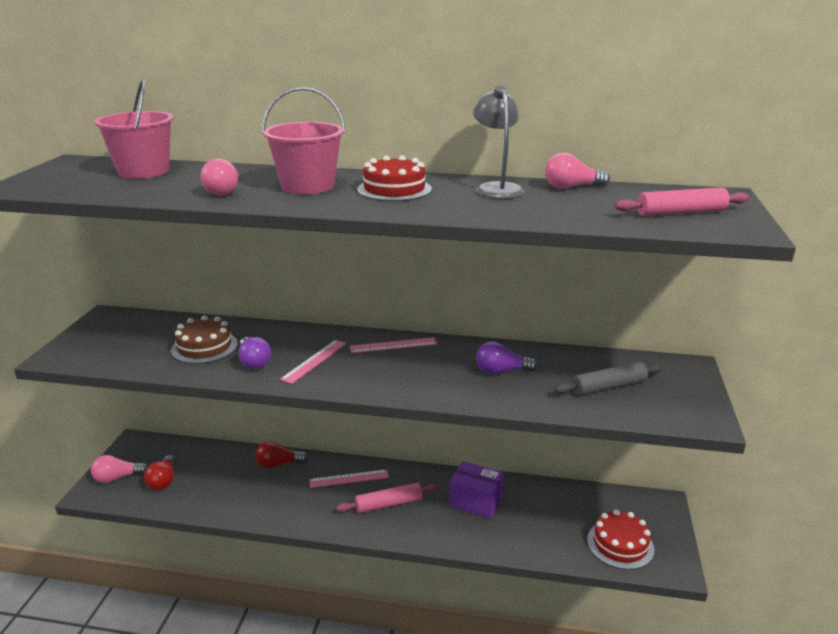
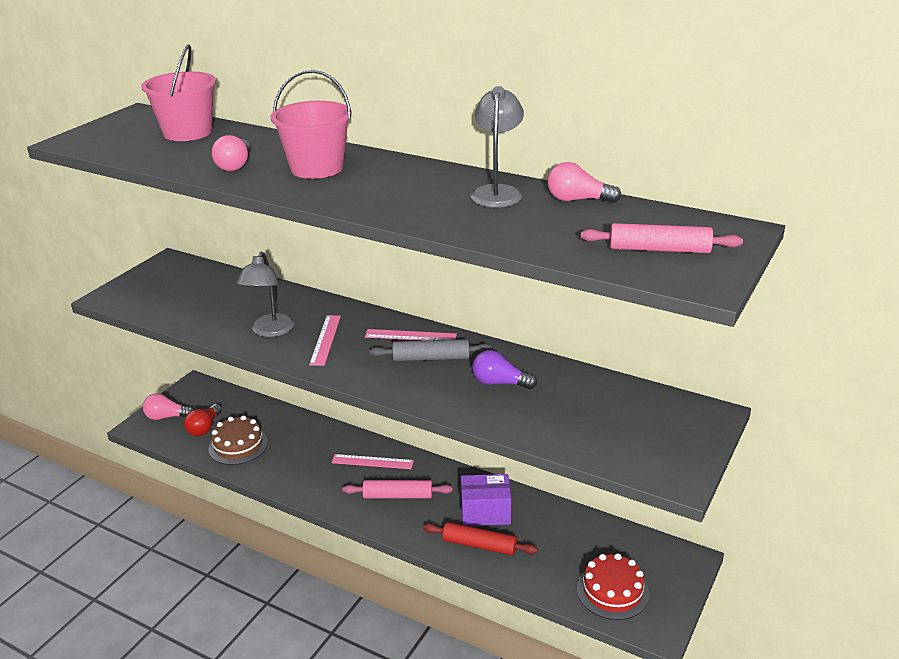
camera: 20 degrees right, 5 degrees up
brown cake [171,315,238,364] -> brown cake moved to [208,415,268,465]
purple light bulb [238,337,271,369] -> grey lamp [237,251,295,337]
red light bulb [255,441,308,469] -> none
pink ruler [280,340,347,384] -> pink ruler turned 45 degrees counterclockwise [309,315,341,366]
red cake [357,155,432,201] -> none
purple box [449,461,504,519] -> purple box turned 45 degrees counterclockwise [461,474,511,526]
grey rolling pin [554,362,663,395] -> grey rolling pin moved to [370,339,492,361]
none -> red rolling pin [423,522,538,555]

